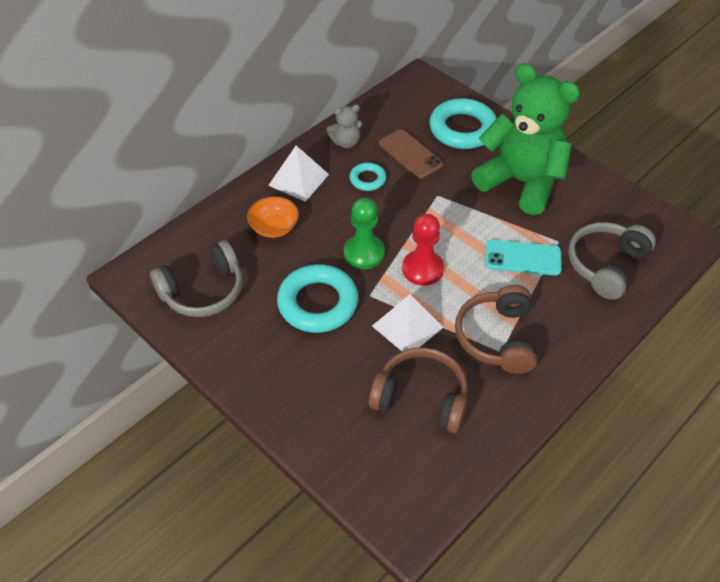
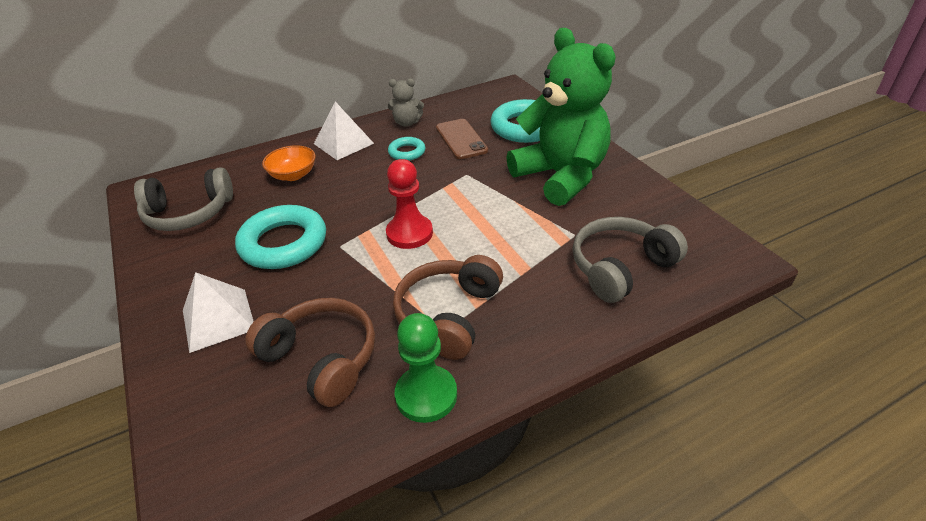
camera: 20 degrees right, 10 degrees down
green pawn [344,198,385,269] -> green pawn moved to [395,313,457,423]
white pyramid [372,294,443,351] -> white pyramid moved to [183,272,254,353]
turquoise phone [485,240,562,276] -> none

